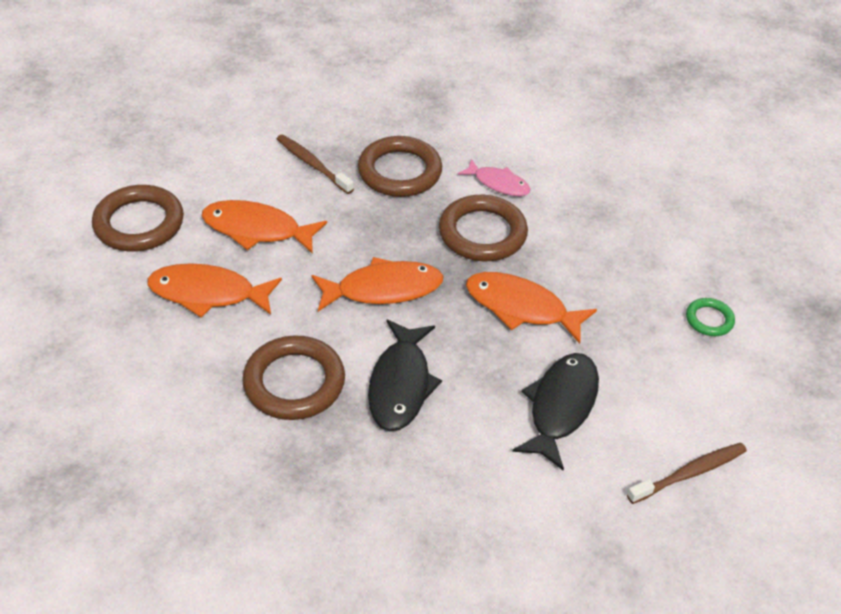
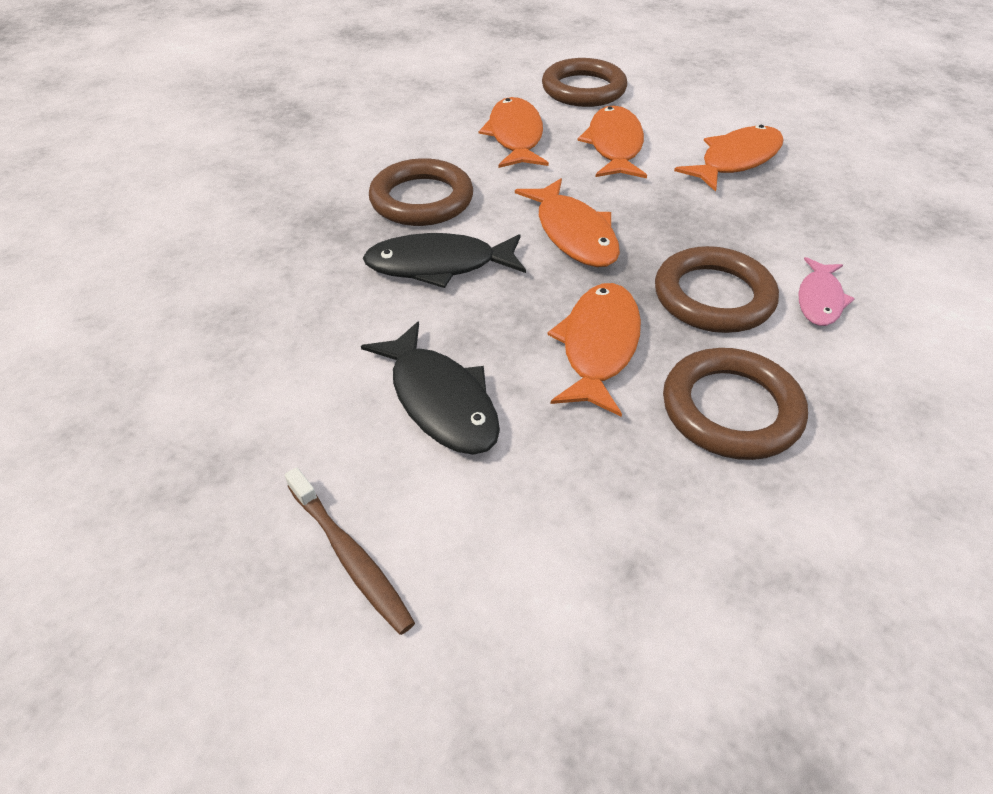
camera: 80 degrees right, 0 degrees up
brown toothbrush [277,135,354,194] -> orange fish [674,125,784,192]
brown ring [358,136,442,197] -> brown ring moved to [663,348,808,460]
black fish [512,353,599,471] -> black fish turned 45 degrees clockwise [361,321,500,455]
green ring [686,298,735,336] -> none

